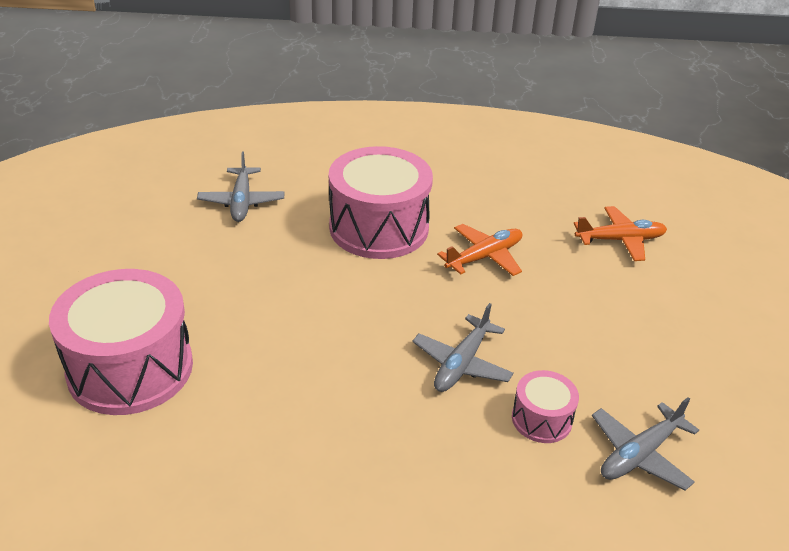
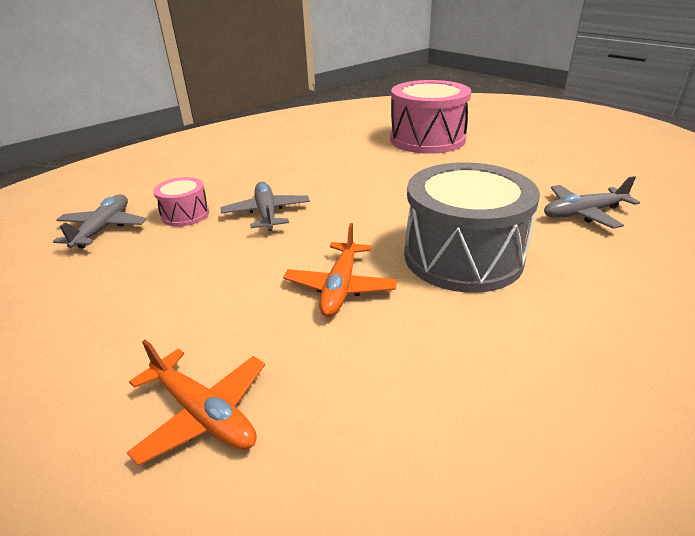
camera: 140 degrees right, 5 degrees down
grey plane [197,151,285,222] -> grey plane turned 60 degrees counterclockwise [544,176,640,229]
pink drum [329,146,433,259] -> grey drum [404,162,540,293]
orange plane [574,206,667,261] -> orange plane turned 90 degrees counterclockwise [126,340,265,466]

